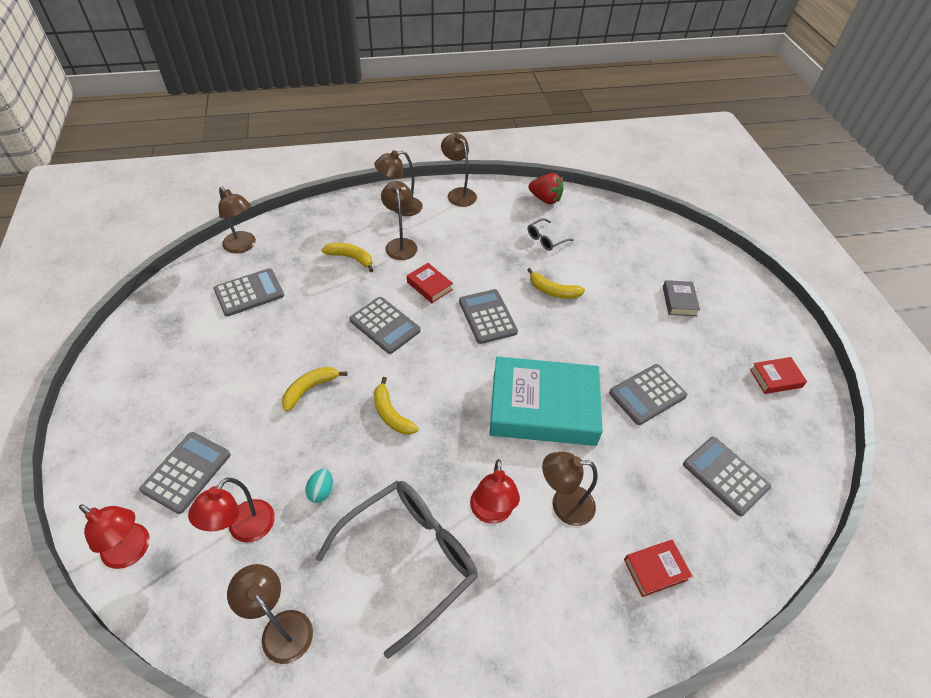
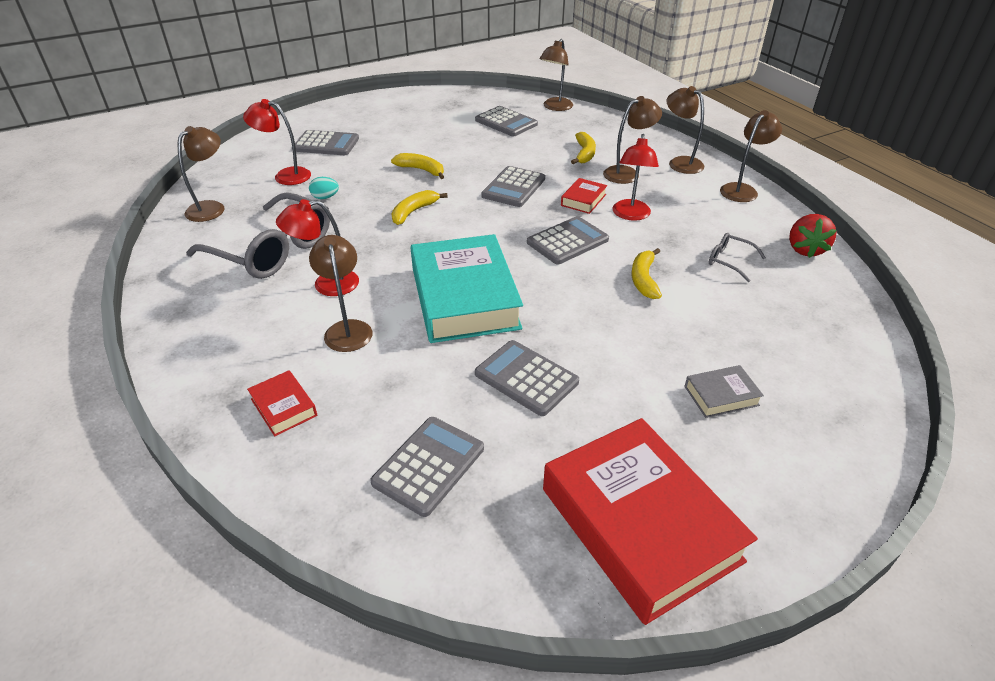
camera: 75 degrees right, 10 degrees down
red lamp [79,504,150,569] -> red lamp moved to [613,134,659,221]
red book [750,357,807,394] -> red book [543,418,758,625], size x2.36

